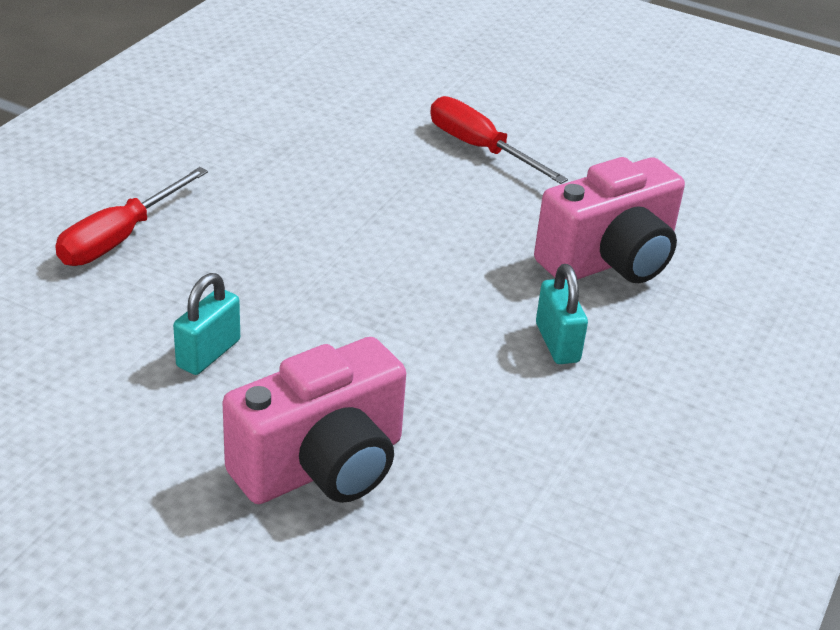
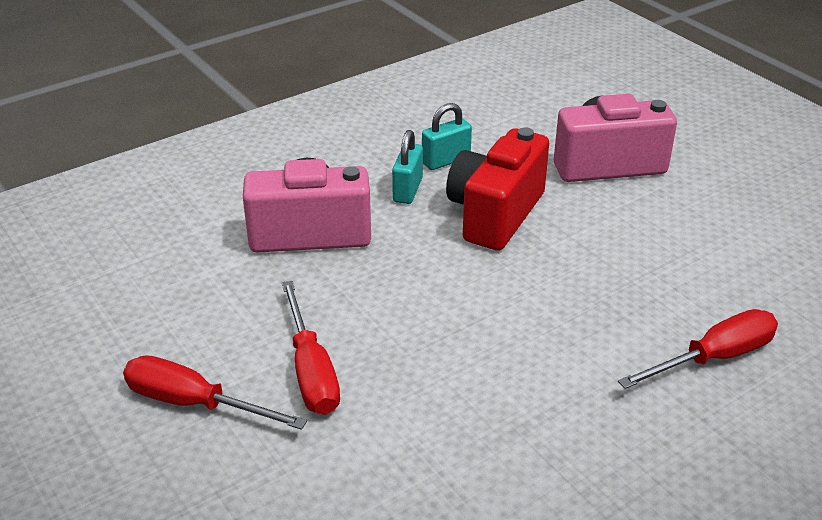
camera: 150 degrees left, 0 degrees up
turquoise padlock [173,273,240,375] -> turquoise padlock moved to [422,103,472,170]
none -> red screwdriver [123,355,307,430]
none -> red camera [446,128,549,251]

